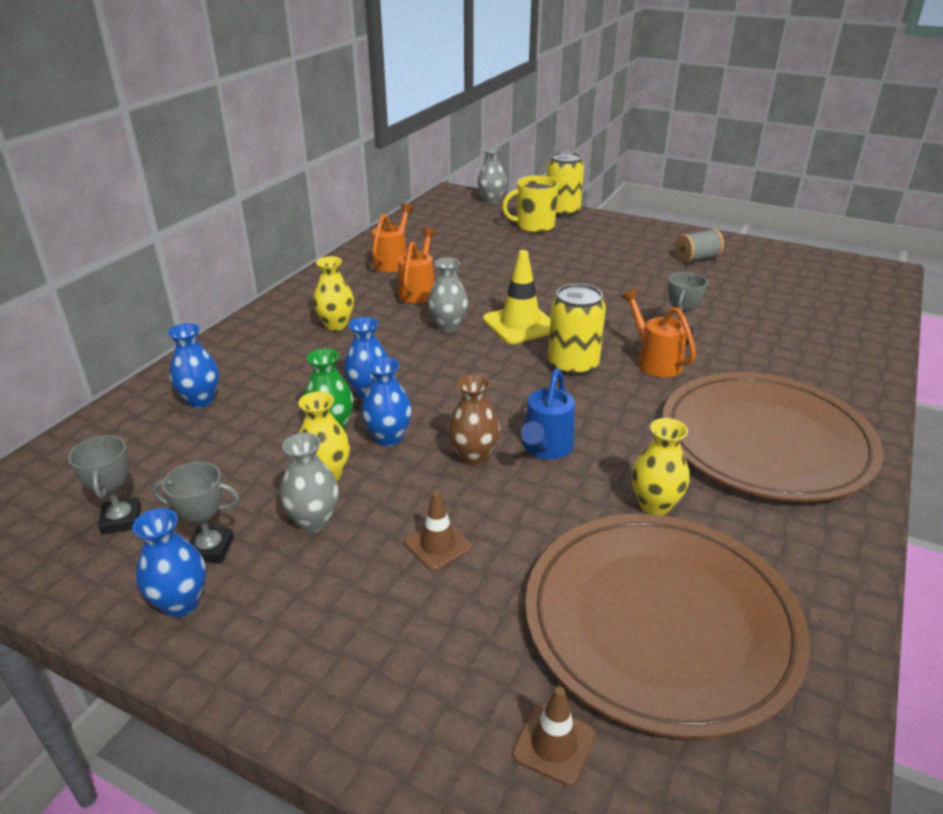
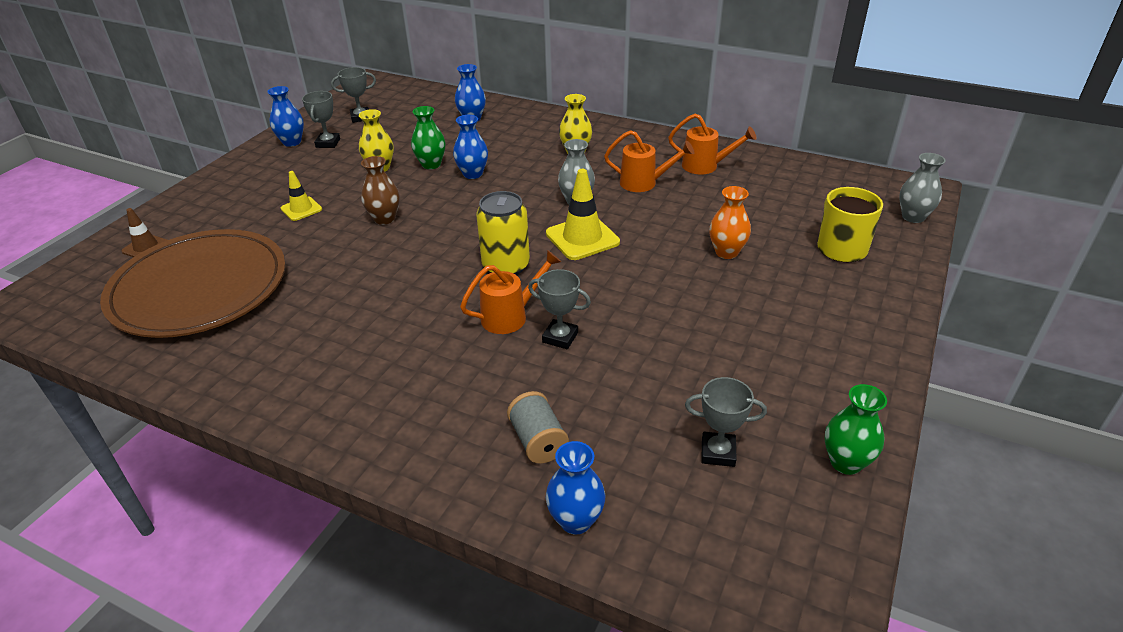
camera: 90 degrees right, 5 degrees up
grey vase [279,433,339,532] -> none
blue vase [361,357,412,446] -> blue vase moved to [546,441,605,534]
brown traffic cone [404,491,472,571] -> yellow traffic cone [281,171,322,221]
blue watering can [521,369,575,459] -> none
yellow can [547,152,584,217] -> none
yellow vase [632,418,690,515] -> none
brown plate [662,372,883,502] -> none
grey spool [675,229,724,263] -> grey spool moved to [507,391,569,464]
none -> grey trophy [685,377,767,467]
none -> orange vase [709,186,751,259]
none -> green vase [825,384,887,475]

